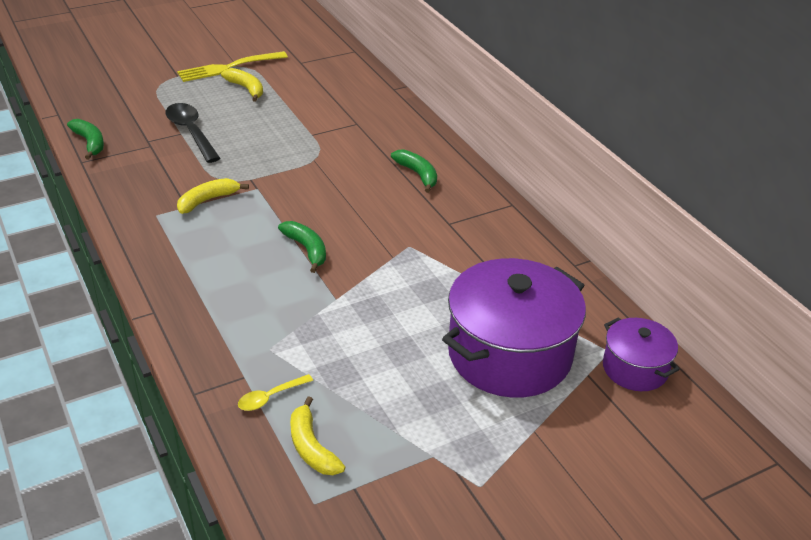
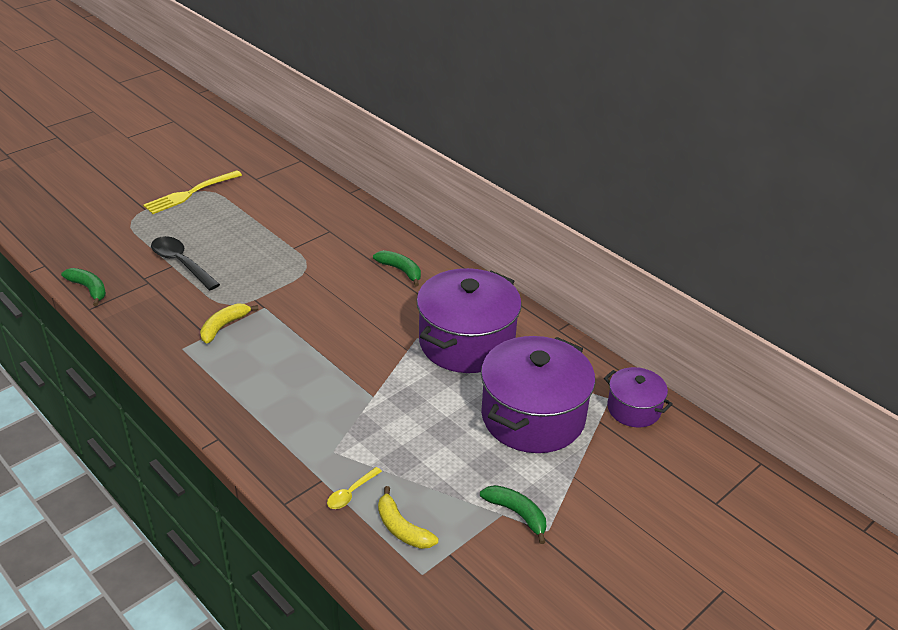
camera: 15 degrees left, 0 degrees up
yellow banana [221,68,263,102] -> none
green banana [278,221,326,273] -> green banana moved to [480,485,546,544]
none -> purple pot [416,268,522,373]

